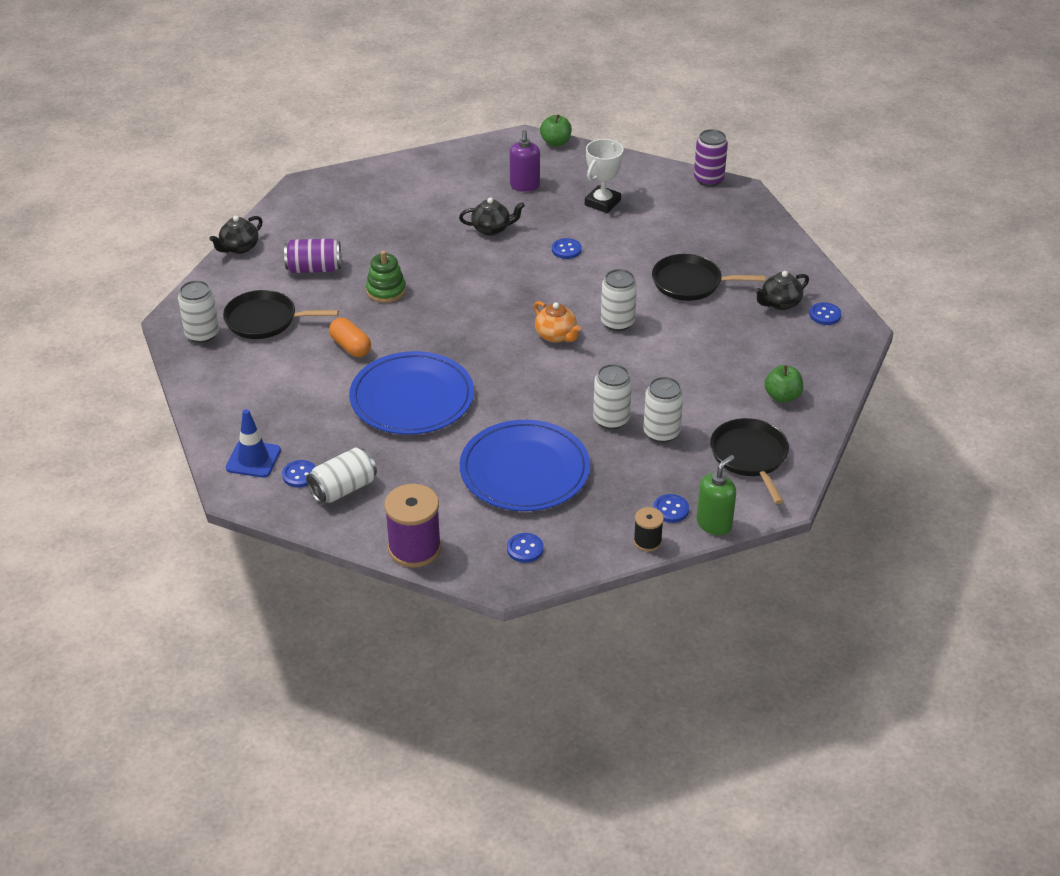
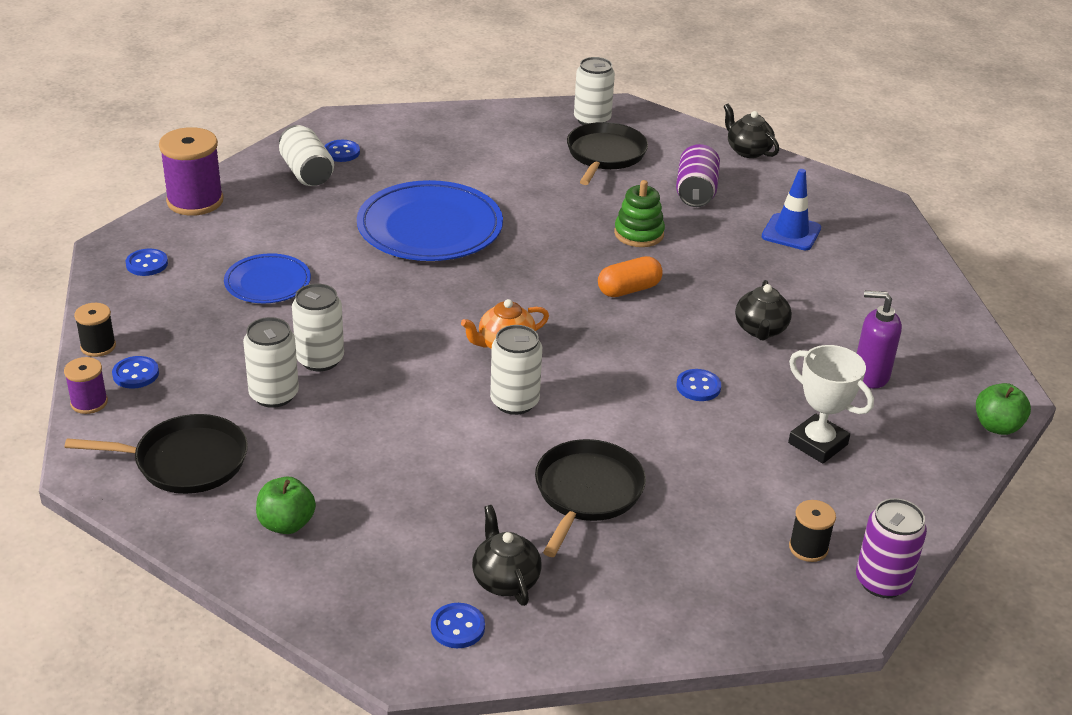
camera: 100 degrees right, 5 degrees down
blue traffic cone [226,409,281,478] -> blue traffic cone moved to [762,169,821,250]
orange capsule [329,318,371,357] -> orange capsule moved to [598,256,663,297]
blue plate [460,420,590,511] -> blue plate [224,253,311,303], size x0.55
green soap dispenser [696,455,736,535] -> purple spool [64,357,108,414]
none -> black spool [789,500,836,562]

